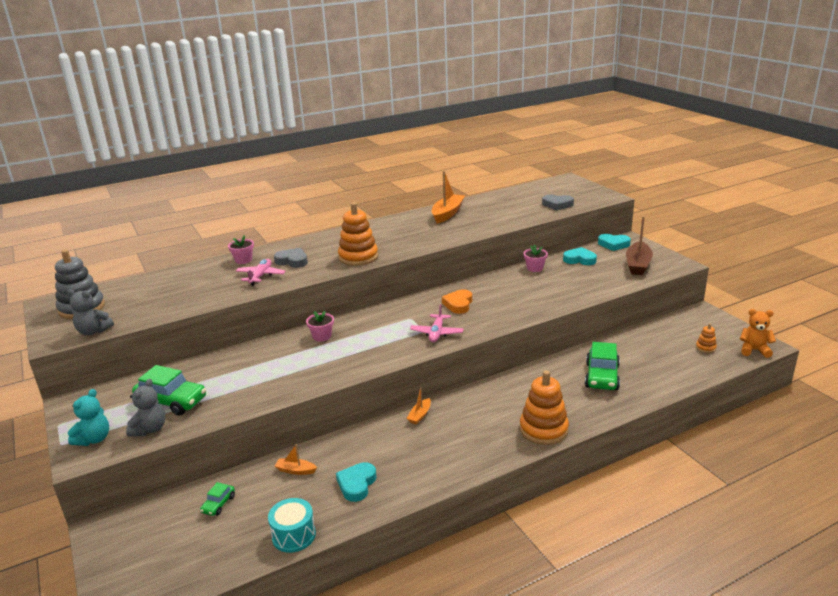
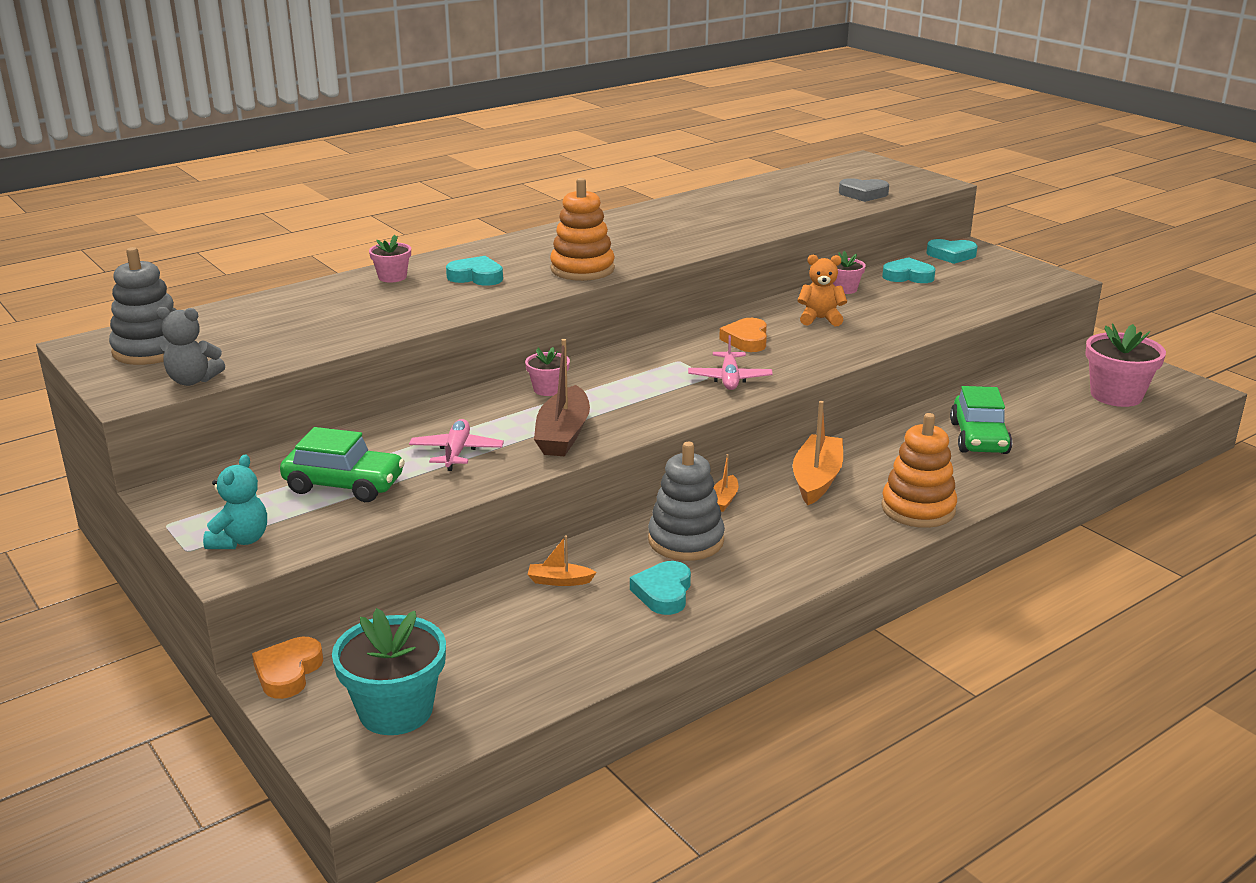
camera: 10 degrees left, 0 degrees up
grey teddy bear [126,379,166,436] -> none
green car [200,482,235,516] -> none
pink plane [236,259,286,286] -> pink plane moved to [409,419,504,471]
turquoise drum [268,498,316,553] -> none
grey heart [274,248,308,268] -> turquoise heart [446,256,503,286]
orange boat [432,171,465,224] -> orange boat moved to [793,401,843,505]
brown boat [626,216,653,275] -> brown boat moved to [534,339,590,456]
orange stacking toy [696,323,717,353] -> pink flower pot [1085,323,1166,407]
orange teddy bear [740,309,776,358] -> orange teddy bear moved to [798,255,847,326]
none -> orange heart [252,637,323,699]
none -> turquoise flower pot [332,608,446,735]
none -> grey stacking toy [648,442,725,561]

